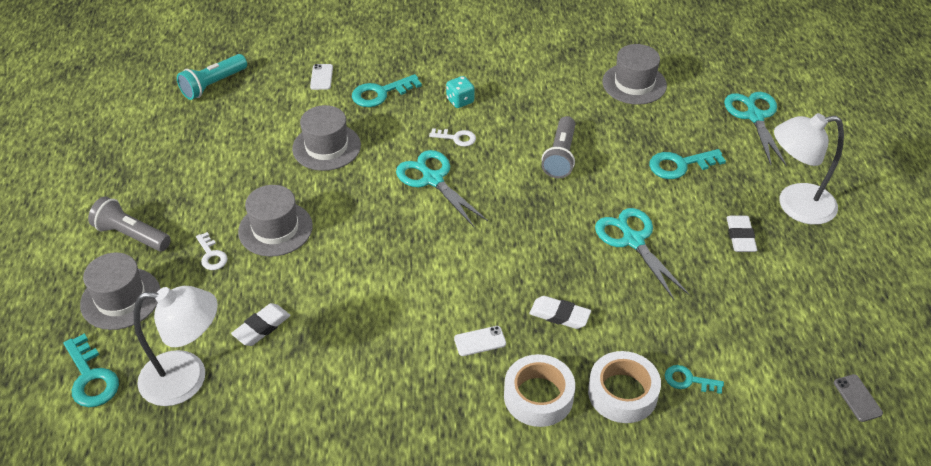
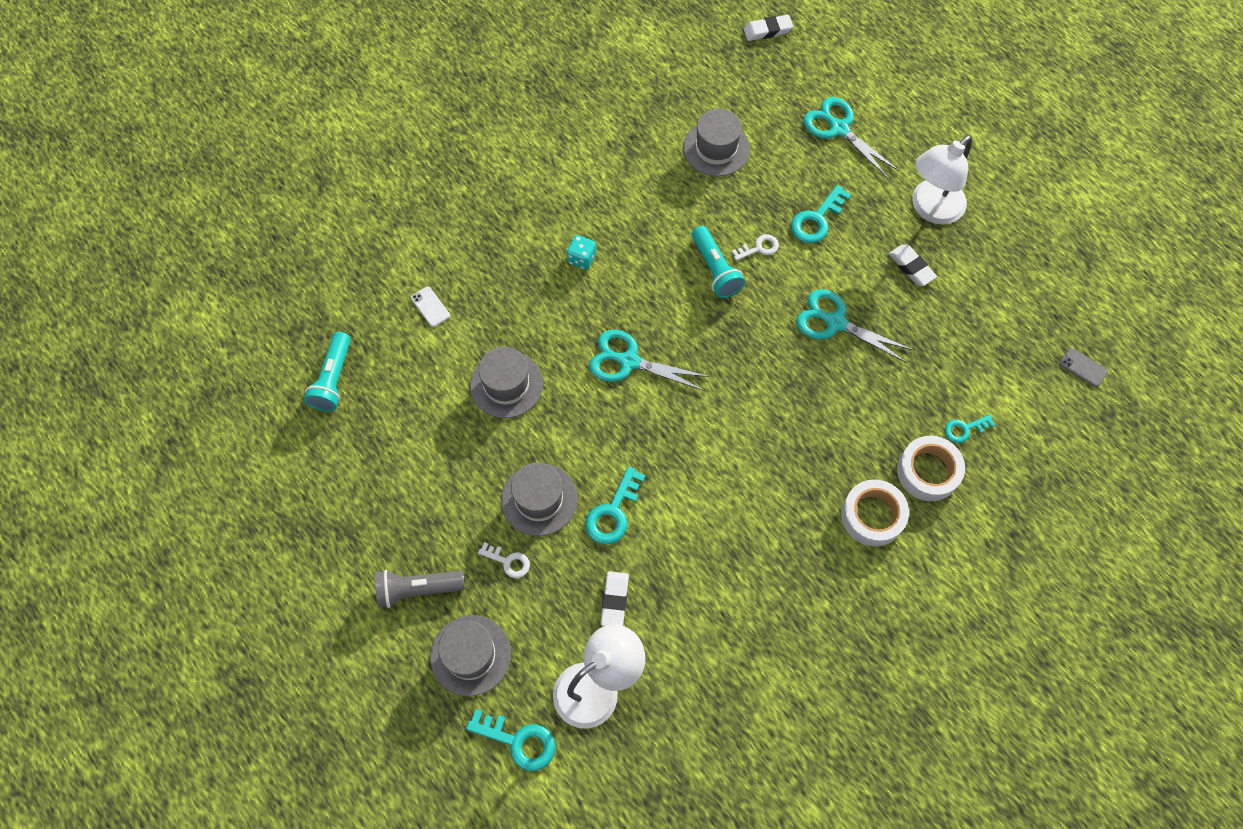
camera: 35 degrees left, 20 degrees up
turquoise key [352,74,422,107] -> turquoise key moved to [585,466,645,544]
white key [429,128,476,147] -> white key moved to [732,234,779,261]
white phone [454,326,506,356] -> none
white eraser [529,296,591,329] -> white eraser moved to [744,15,793,41]
grey flashlight [542,116,576,178] -> turquoise flashlight [692,226,745,298]

